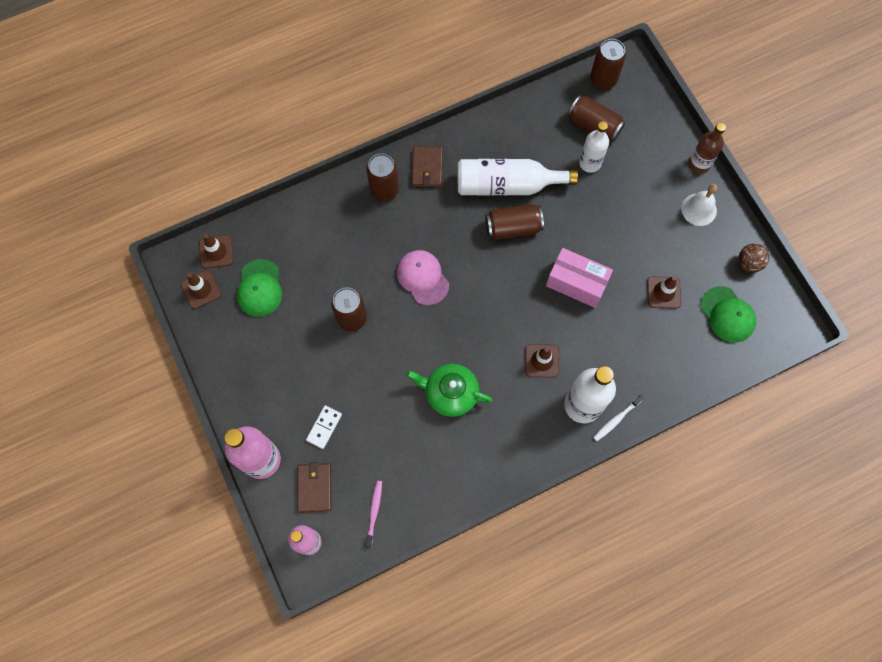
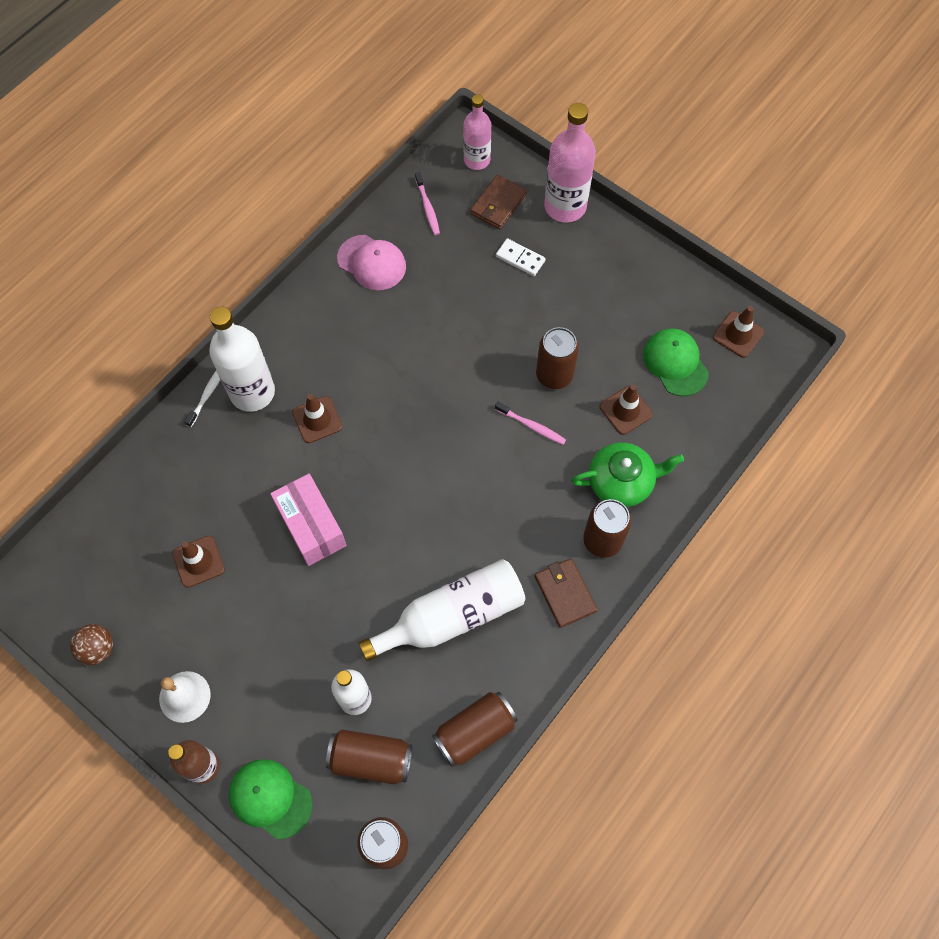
camera: 155 degrees right, 5 degrees down
brown traffic cone [199,234,233,268] -> brown traffic cone moved to [600,385,653,435]
brown wallet [297,462,331,513] -> brown wallet turned 60 degrees clockwise [470,175,527,229]
white domino [306,405,342,449] -> white domino turned 60 degrees counterclockwise [496,238,546,276]
pink cap [397,250,449,306] -> pink cap moved to [337,235,406,290]
green teapot [406,364,493,417] -> green teapot moved to [572,442,684,507]
brown can [485,204,544,240] -> brown can moved to [432,692,518,767]
pink box [546,248,613,308] -> pink box turned 60 degrees clockwise [270,474,346,566]
green cap [701,286,756,343] -> green cap moved to [229,759,313,839]
none -> pink toothbrush [495,402,566,445]

